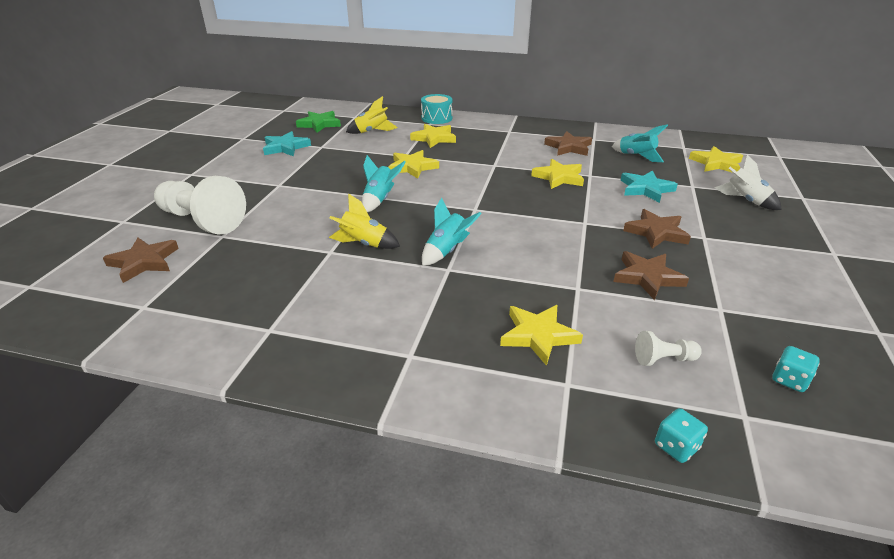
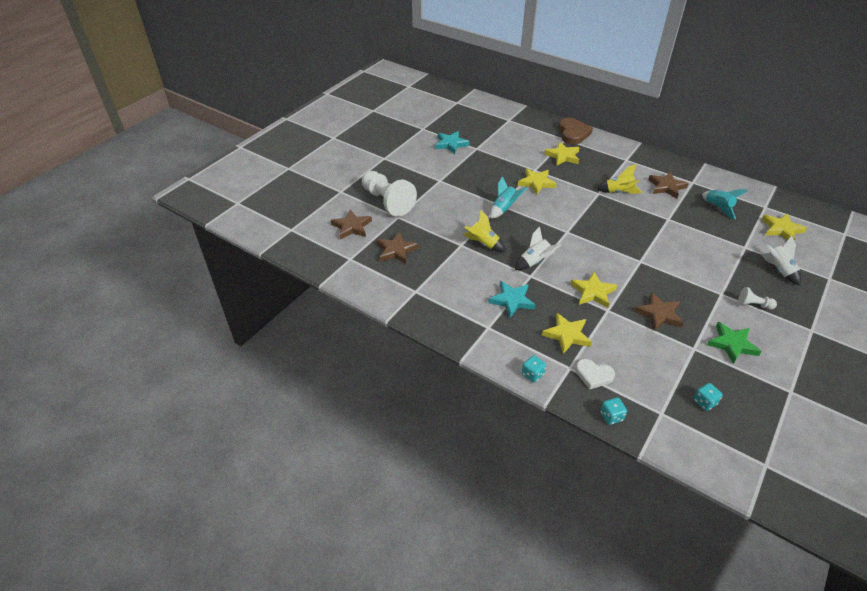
camera: 20 degrees right, 10 degrees up
green star [296,111,341,133] -> green star moved to [707,322,762,364]
yellow rocket [346,96,398,134] -> yellow rocket moved to [597,164,642,194]
turquoise drum [421,94,453,124] -> brown heart [559,118,593,145]
turquoise rocket [422,198,482,266] -> white rocket [515,227,561,270]
yellow star [531,159,584,189] -> yellow star moved to [570,272,617,308]
turquoise star [620,170,678,203] -> turquoise star moved to [488,281,536,318]
brown star [623,209,691,249] -> brown star moved to [377,232,419,264]
white pawn [635,331,702,366] -> white pawn moved to [738,287,777,309]
none -> turquoise dice [522,355,546,383]
none -> white heart [575,359,615,389]

